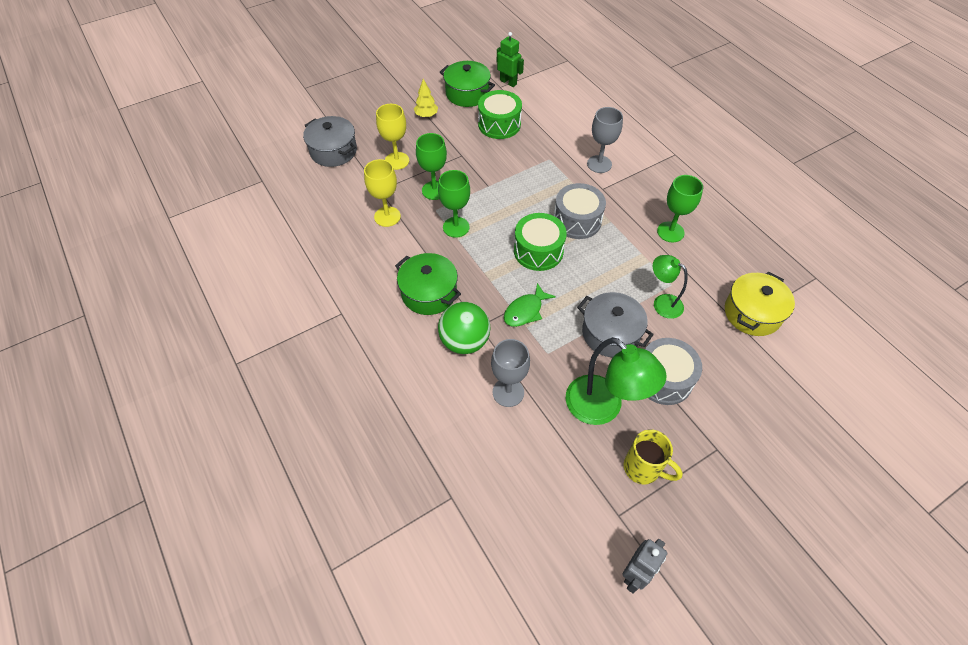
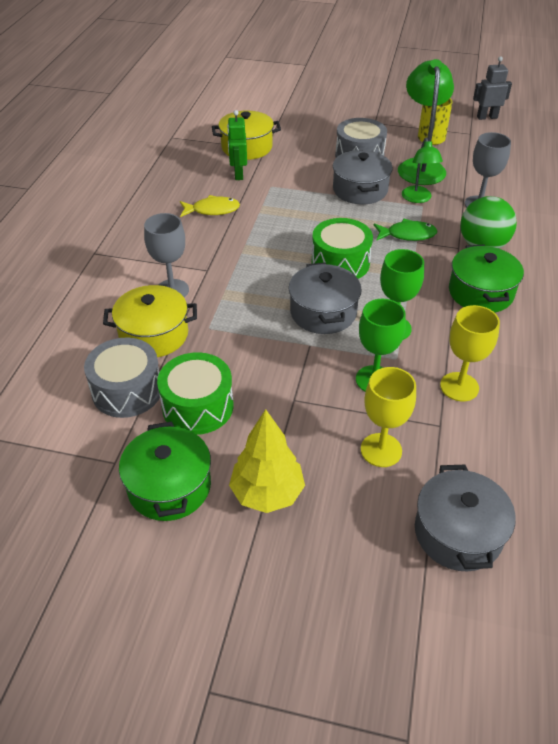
camera: 135 degrees left, 10 degrees down
yellow tree [414,79,438,118] -> yellow tree [229,409,305,513], size x1.63
green robot [497,32,524,87] -> green robot moved to [227,110,247,180]
grey drum [554,183,606,239] -> grey drum moved to [84,338,160,418]
green lamp [653,255,688,319] -> green lamp moved to [402,138,443,203]
green goblet [657,175,703,243] -> yellow fish [180,195,240,217]
none -> yellow pot [103,285,197,357]
none -> grey pot [288,262,362,334]

